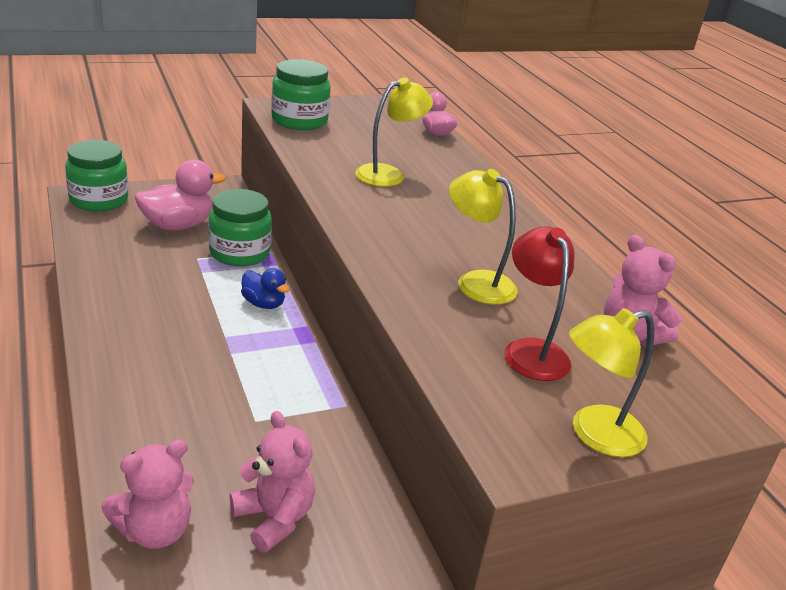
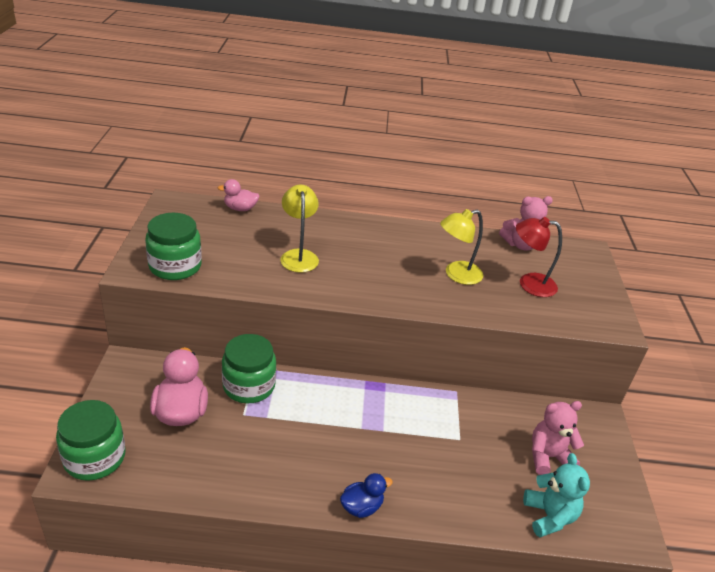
camera: 65 degrees left, 5 degrees up
pink teddy bear [101,440,194,549] -> turquoise teddy bear [523,453,590,537]
blue duck [241,268,290,309] -> blue duck moved to [340,473,393,518]
yellow lamp [569,308,654,457] -> none

